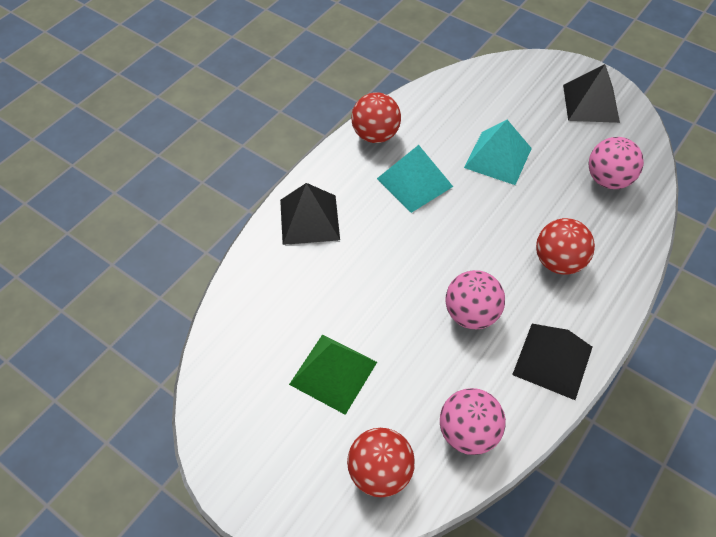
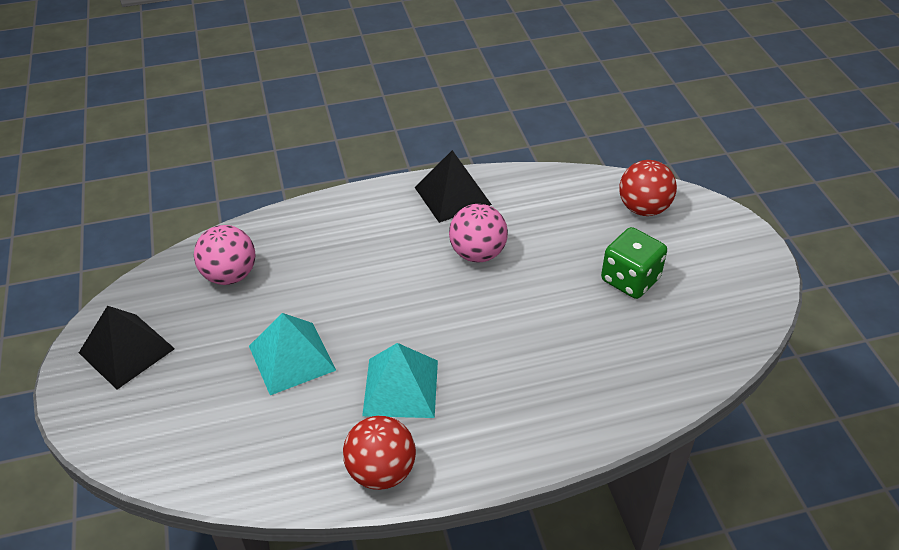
camera: 140 degrees left, 10 degrees down
black pyramid [280,183,340,245] -> none
green pyramid [289,334,377,415] -> green dice [601,227,667,299]
pink ball [440,388,506,455] -> none
red ball [536,218,595,274] -> none

